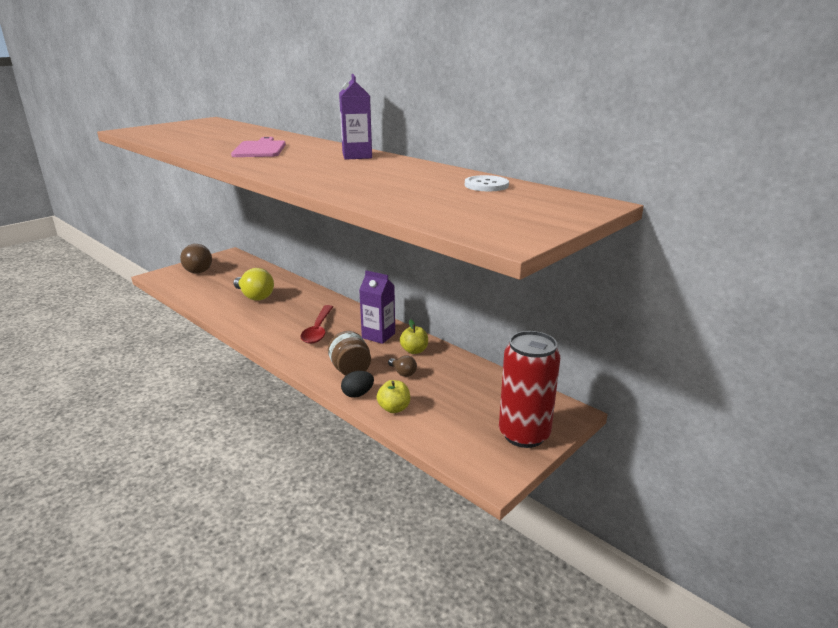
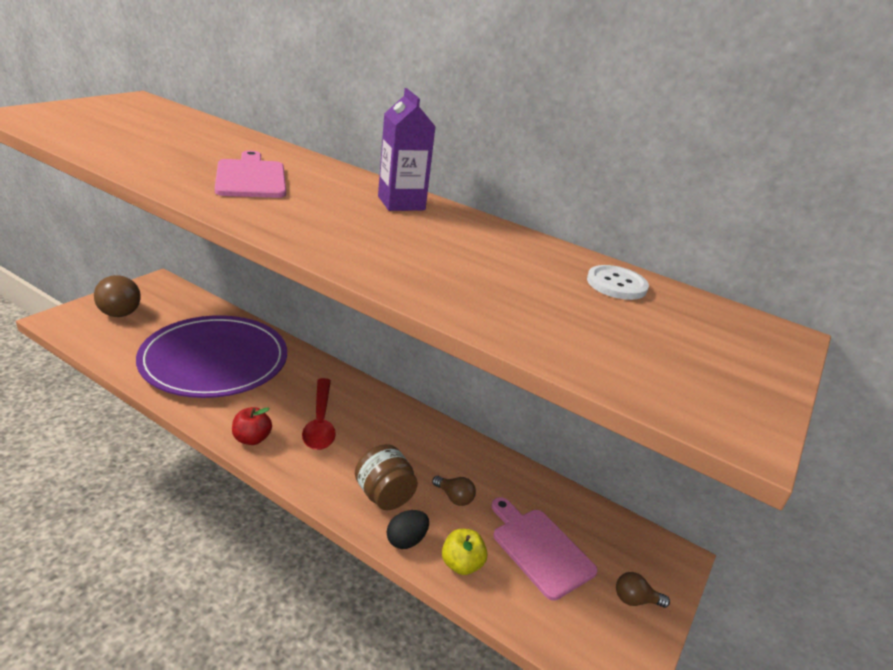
camera: 15 degrees left, 5 degrees up
yellow light bulb [233,268,274,300] -> purple plate [136,315,287,398]
purple carton [359,270,395,344] -> none
yellow apple [400,319,428,354] -> none
red can [499,331,560,448] -> brown light bulb [616,572,670,608]
none -> red apple [232,407,272,445]
none -> pink cutting board [491,497,598,601]

